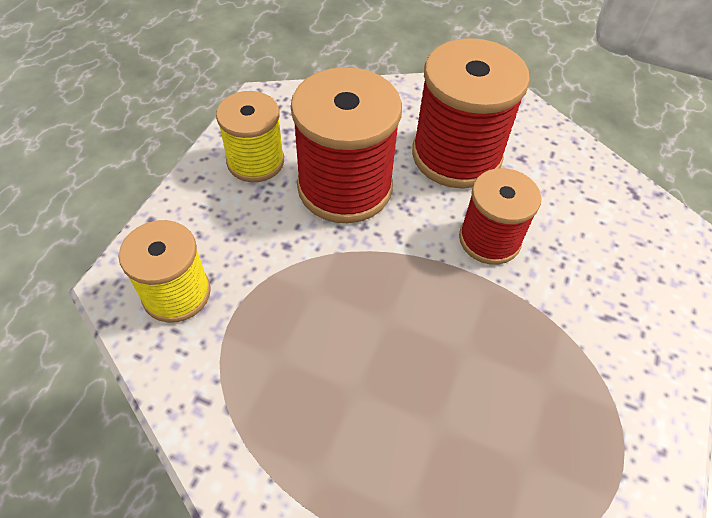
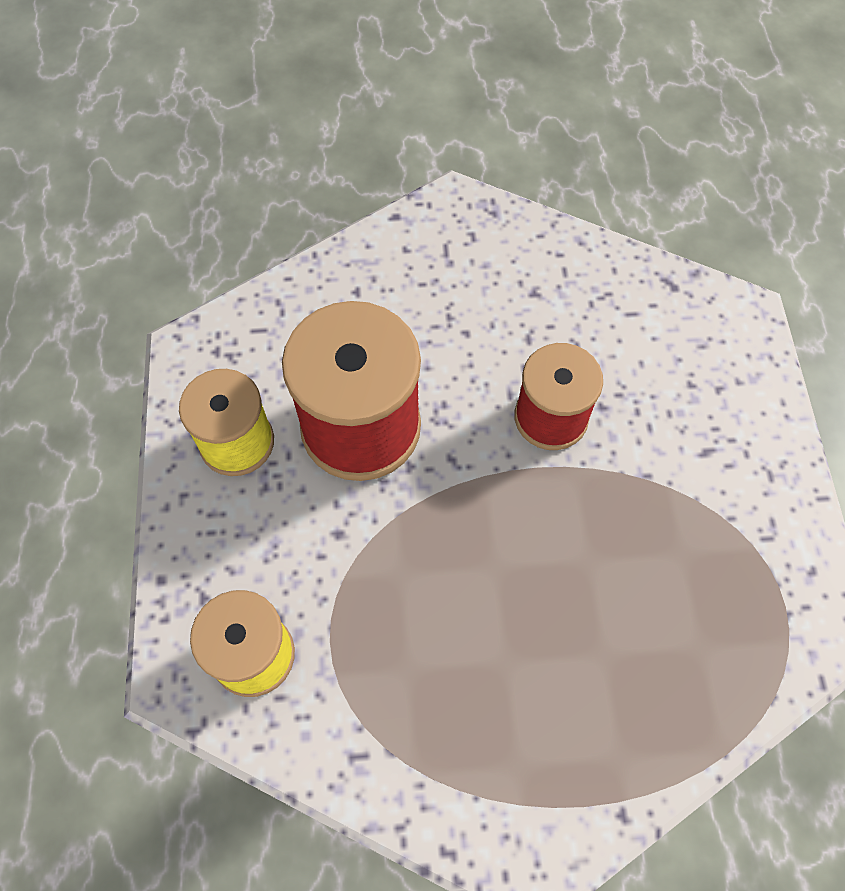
camera: 25 degrees left, 10 degrees up
red spool [412,38,530,189] -> none

